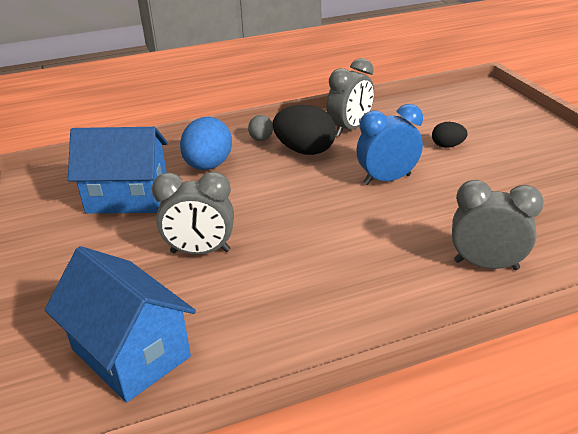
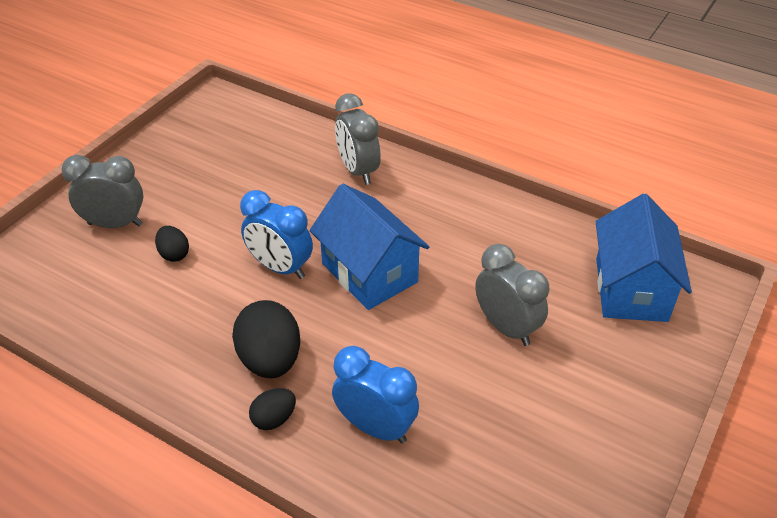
camera: 130 degrees left, 10 degrees up
blue house [68,127,168,214] -> blue house moved to [310,184,429,310]
blue egg [180,117,232,170] -> blue clock [332,346,419,443]
grey egg [248,115,273,141] -> black egg [249,388,296,430]
grey clock [326,58,374,137] -> grey clock moved to [61,155,143,228]

